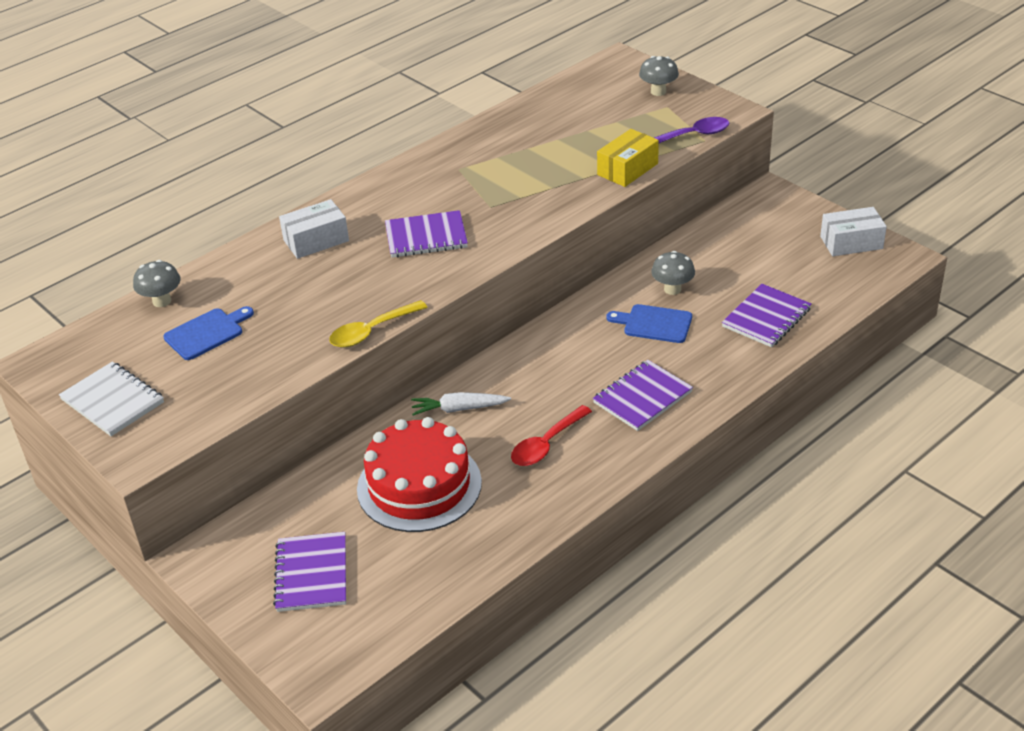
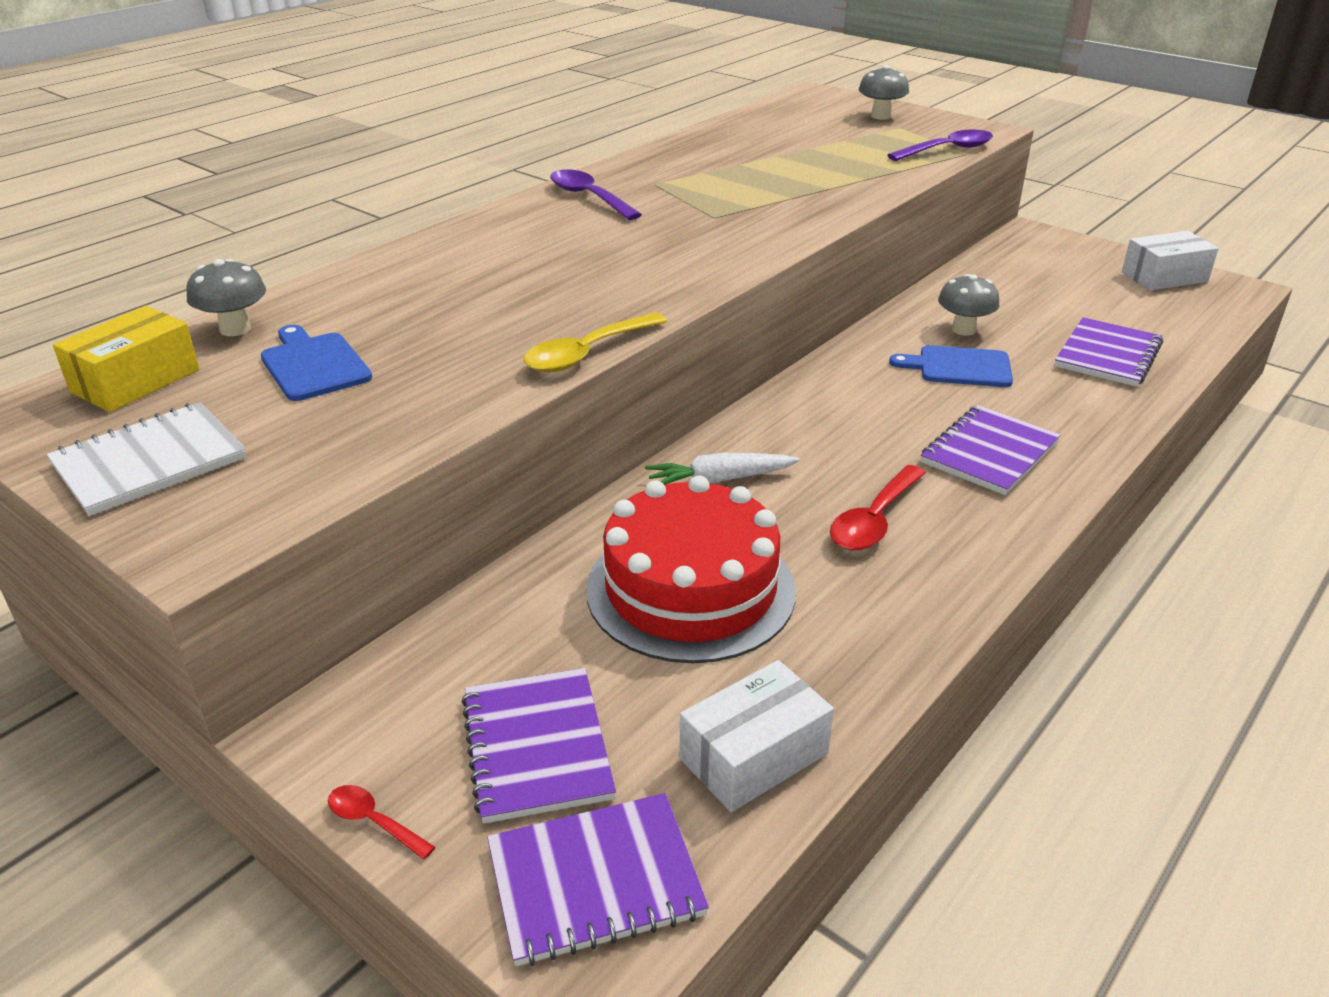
camera: 10 degrees left, 5 degrees down
white notebook [59,362,164,436] -> white notebook turned 75 degrees counterclockwise [47,402,246,516]
blue cutting board [163,306,254,360] -> blue cutting board turned 75 degrees counterclockwise [261,325,372,401]
white box [279,199,349,259] -> white box moved to [679,660,834,812]
purple notebook [385,210,468,257] -> purple notebook moved to [487,793,709,966]
yellow box [597,129,659,187] -> yellow box moved to [53,306,199,412]
none -> red spoon [328,785,435,860]
none -> purple spoon [550,169,642,220]

